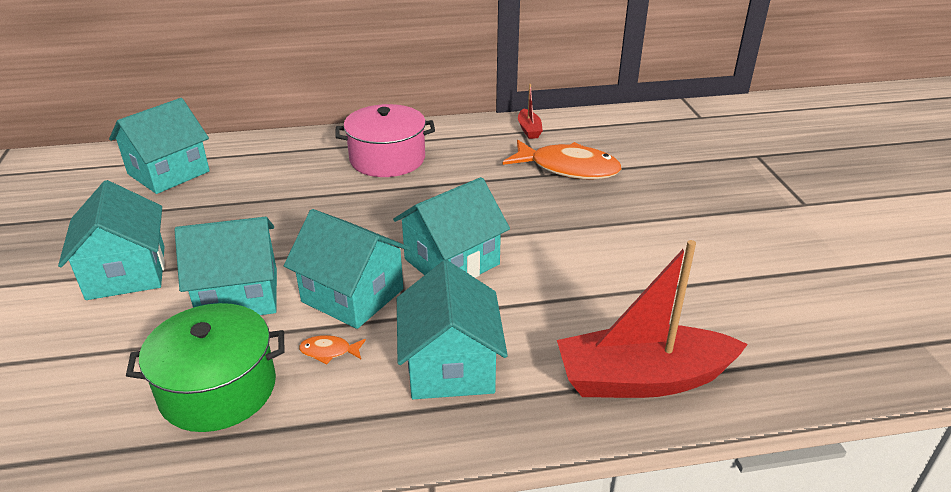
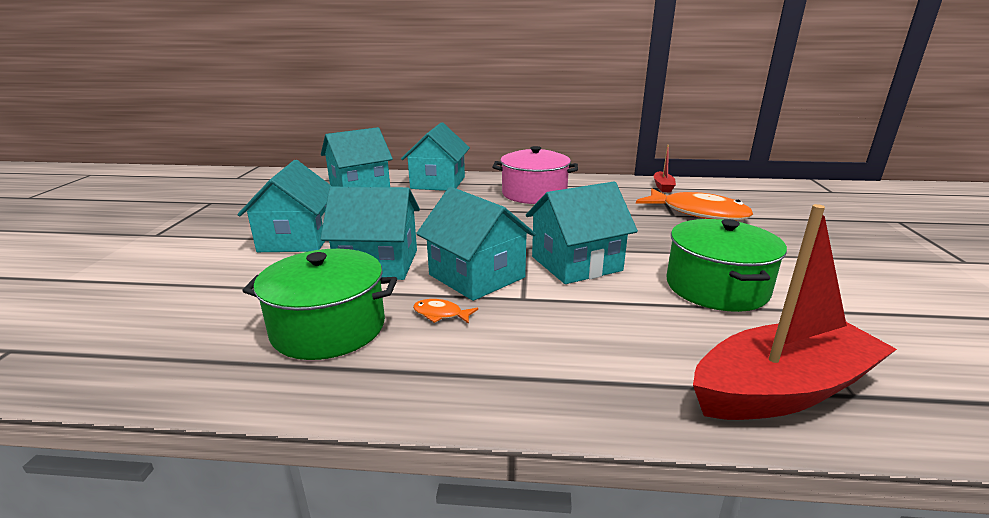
camera: 15 degrees right, 10 degrees down
turquoise house [397,260,508,399] -> turquoise house moved to [401,122,470,191]
red boat [557,240,748,398] -> red boat turned 150 degrees clockwise [693,204,897,420]
none -> green pot [667,219,787,312]

